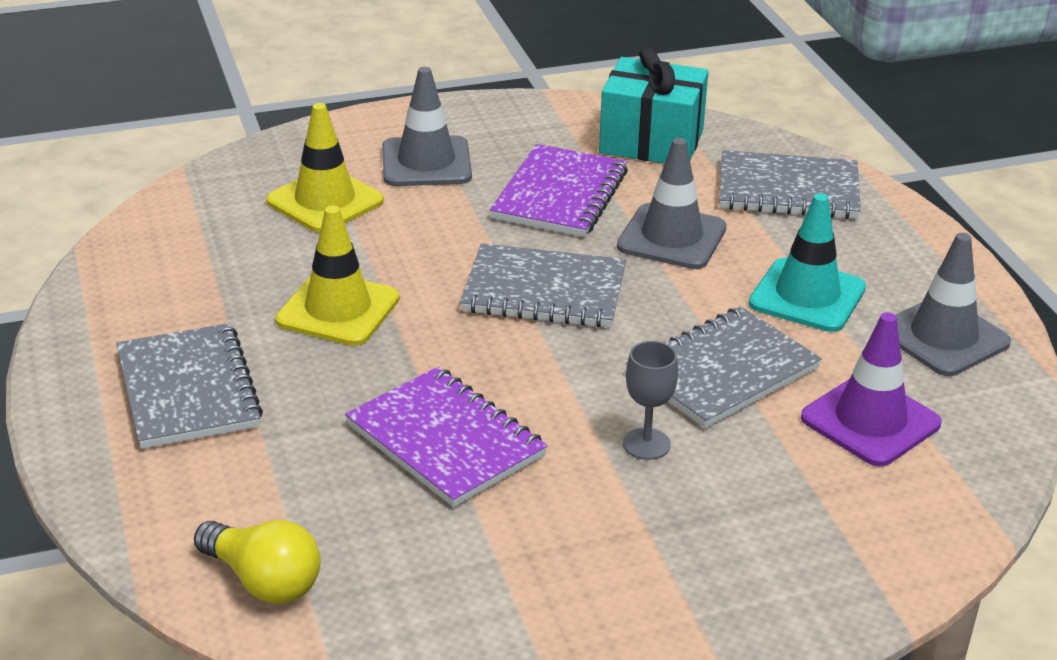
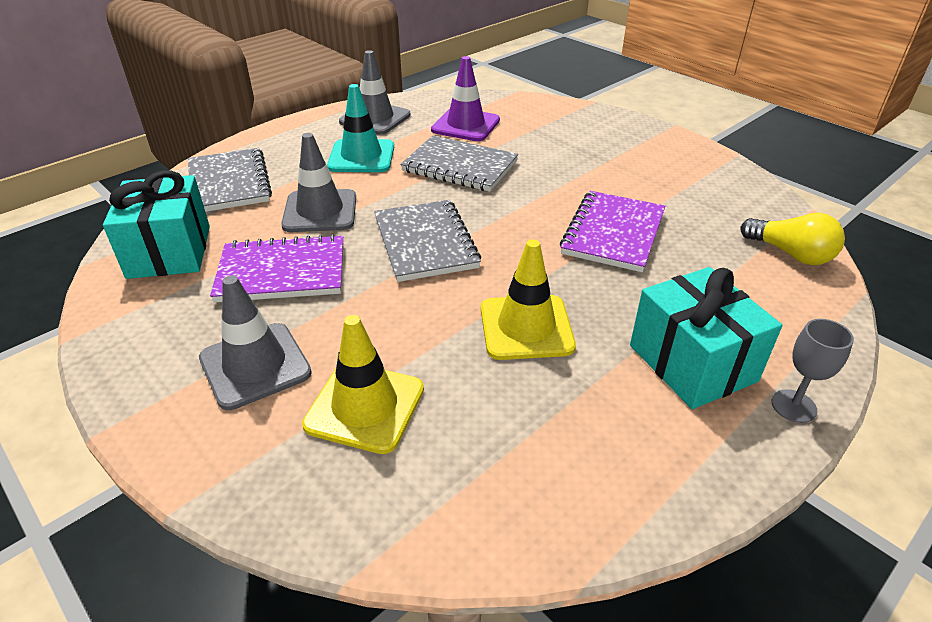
camera: 115 degrees left, 5 degrees up
grey notebook [116,323,263,449] -> turquoise gift [630,267,782,409]
yellow light bulb [194,520,321,604] -> yellow light bulb turned 120 degrees clockwise [741,213,845,265]
grey goblet [623,341,678,460] -> grey goblet moved to [772,319,854,423]

